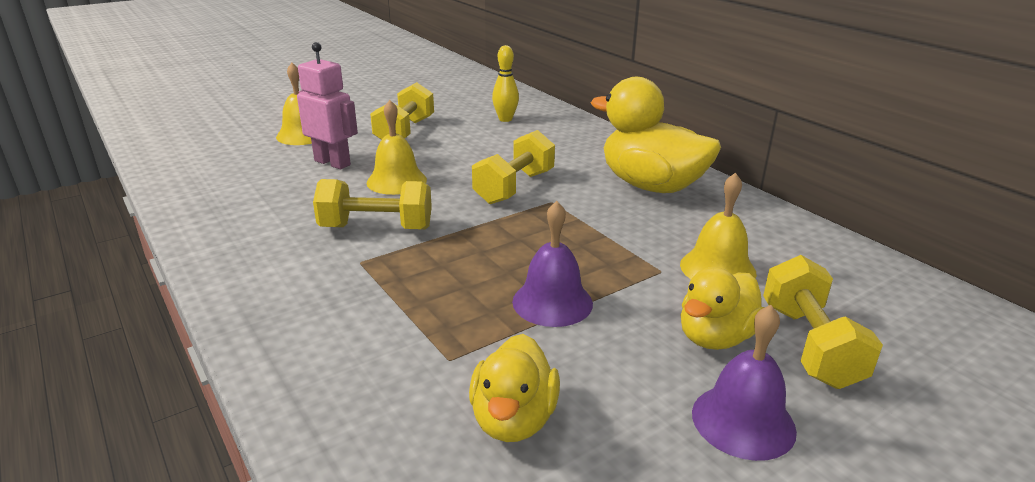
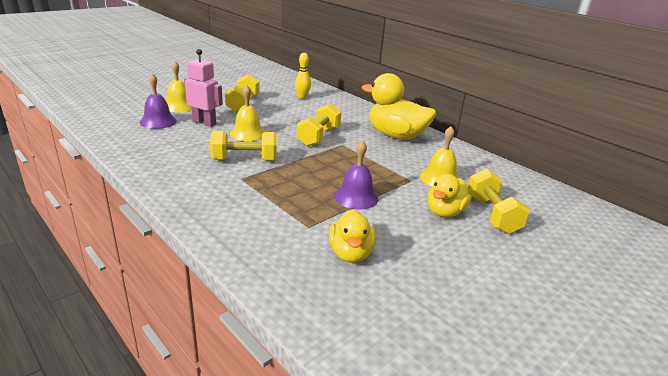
camera: 10 degrees left, 0 degrees up
purple bell [692,305,797,461] -> purple bell moved to [140,73,177,129]

